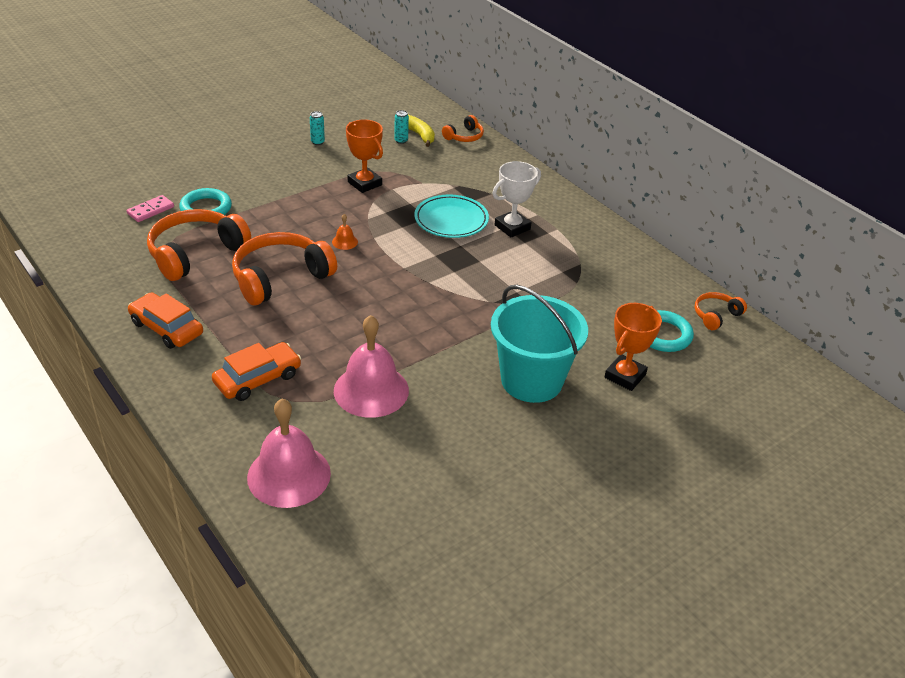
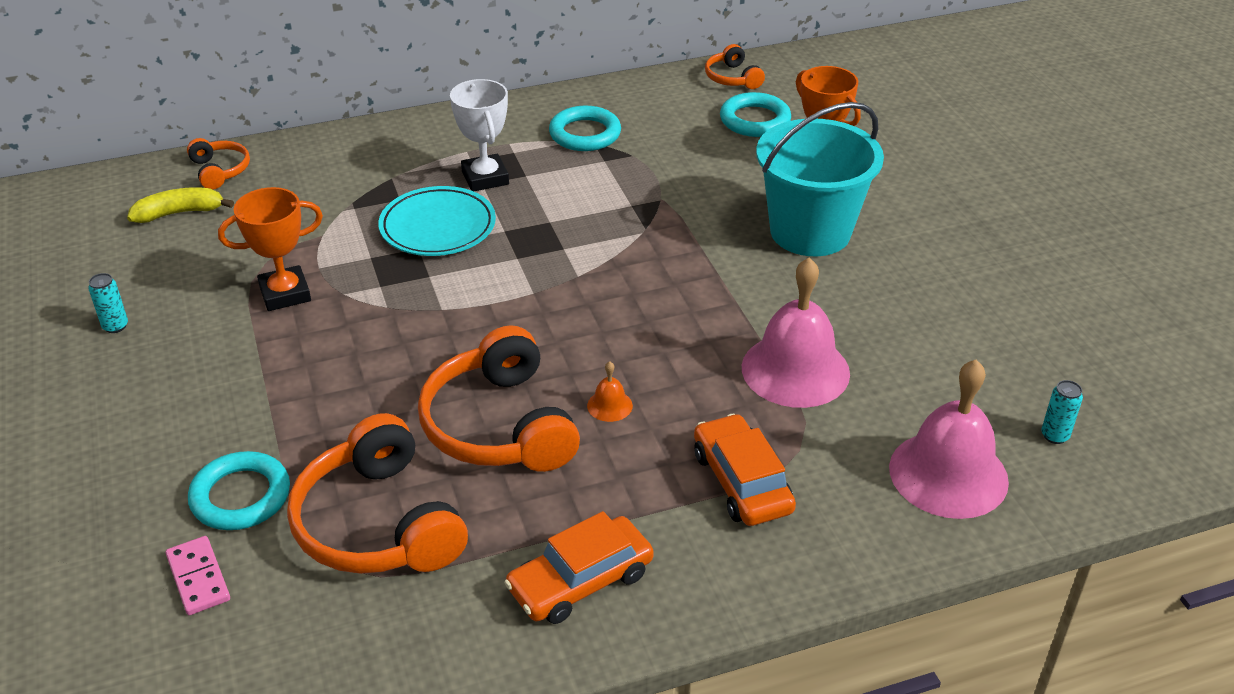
camera: 70 degrees left, 0 degrees up
orange bell [332,214,358,250] -> orange bell moved to [587,361,633,422]
turquoise can [394,110,409,144] -> turquoise can moved to [1041,380,1083,444]
none -> turquoise ring [549,106,621,151]

